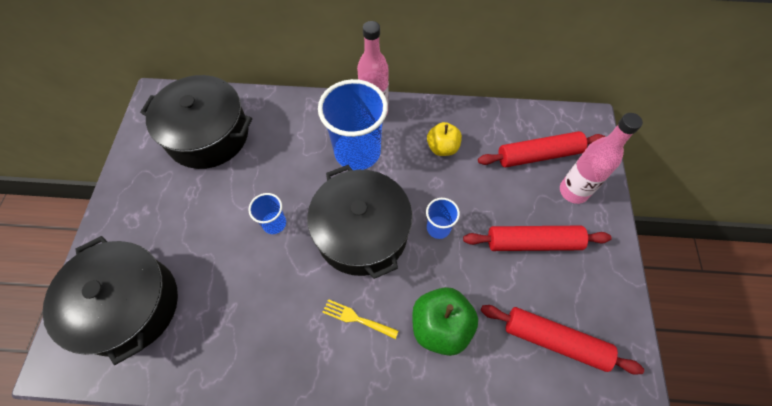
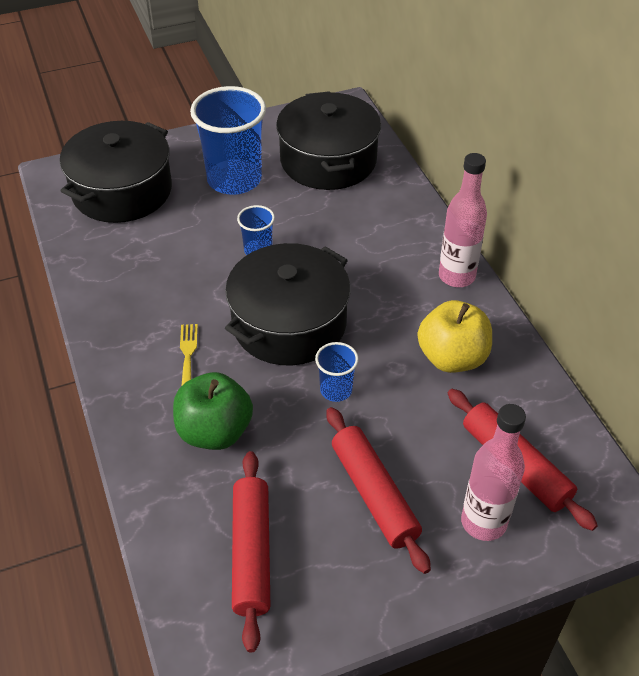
camera: 65 degrees right, 15 degrees down
blue cup [318,79,388,170] -> blue cup moved to [190,86,266,195]
yellow apple [427,122,462,156] -> yellow apple [418,300,492,373], size x1.53

